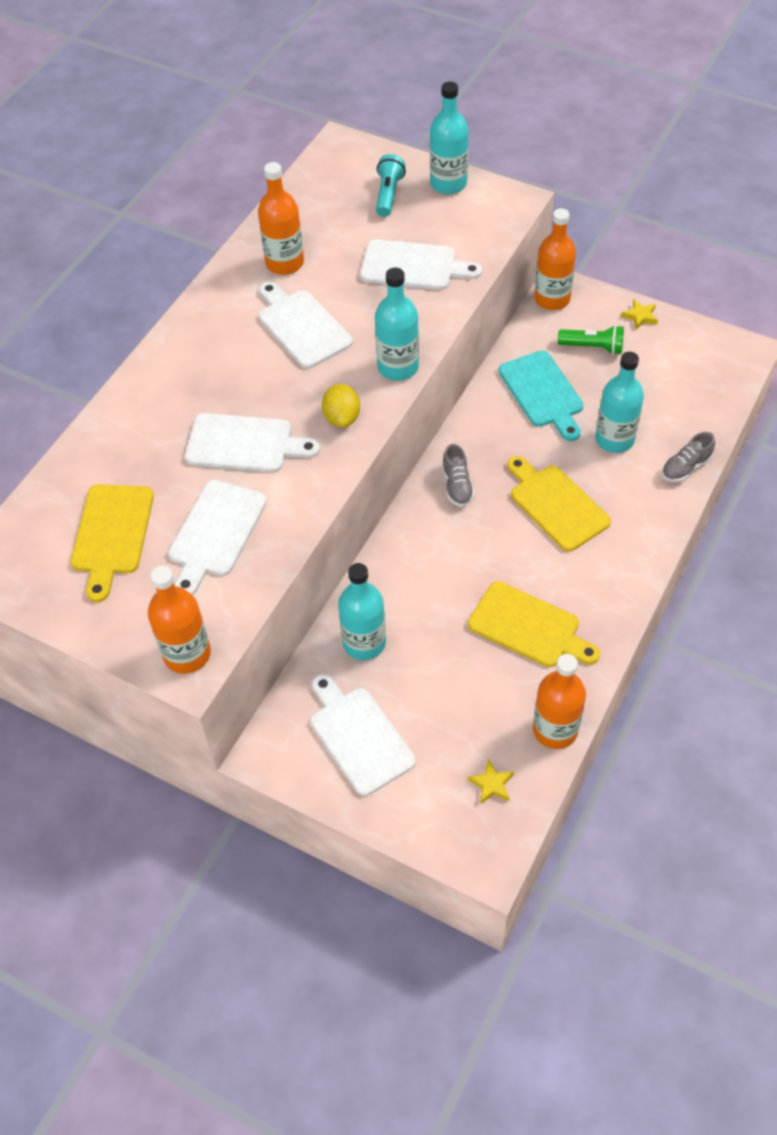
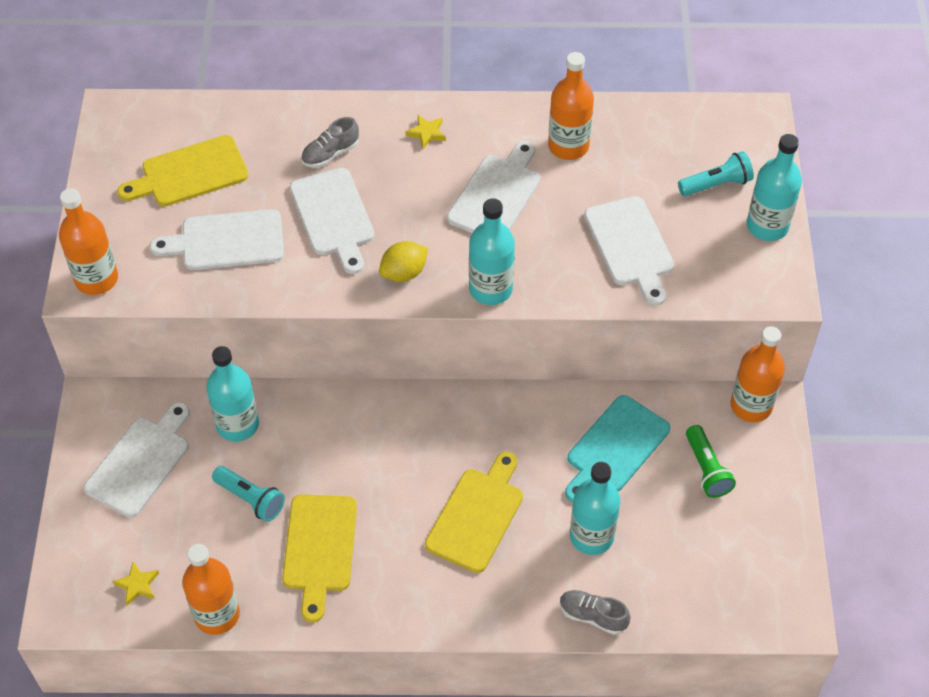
camera: 60 degrees right, 0 degrees up
grey shoe [442,444,475,507] -> grey shoe moved to [301,117,359,168]
yellow star [621,299,658,330] -> yellow star moved to [405,115,446,149]
none -> turquoise flashlight [212,466,285,522]

